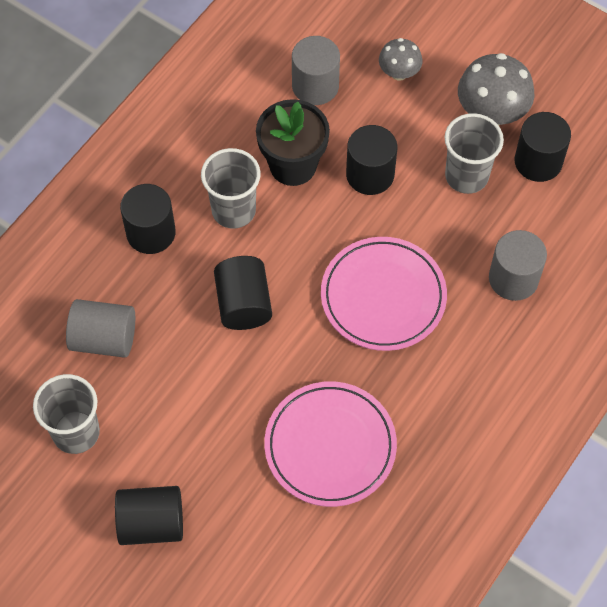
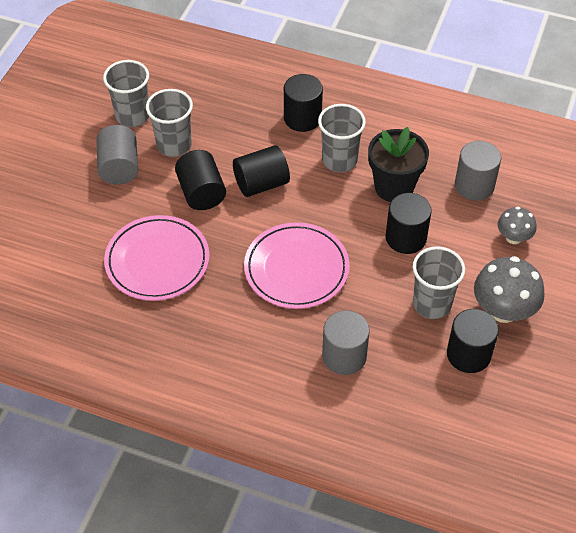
camera: 75 degrees right, 10 degrees down
grey cylinder [66,299,135,358] -> grey cylinder moved to [96,125,138,185]
black cylinder [115,486,183,545] -> black cylinder moved to [175,150,226,210]
none -> grey cup [146,89,193,157]

